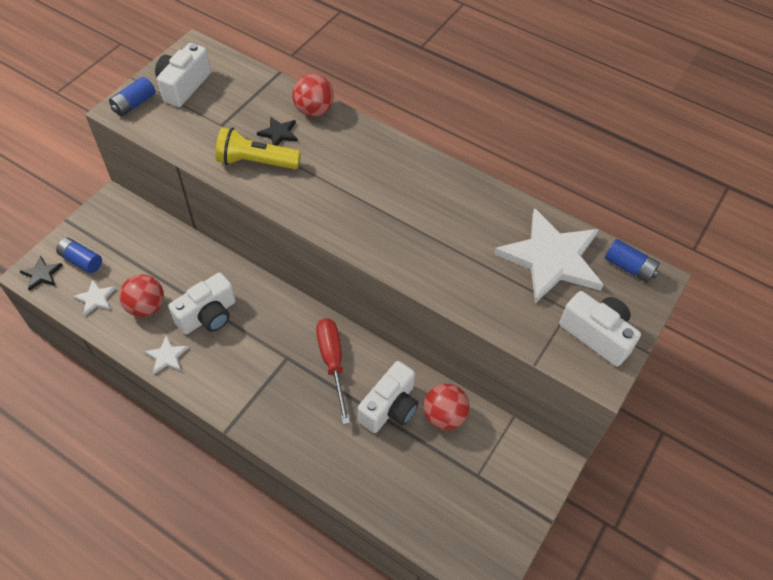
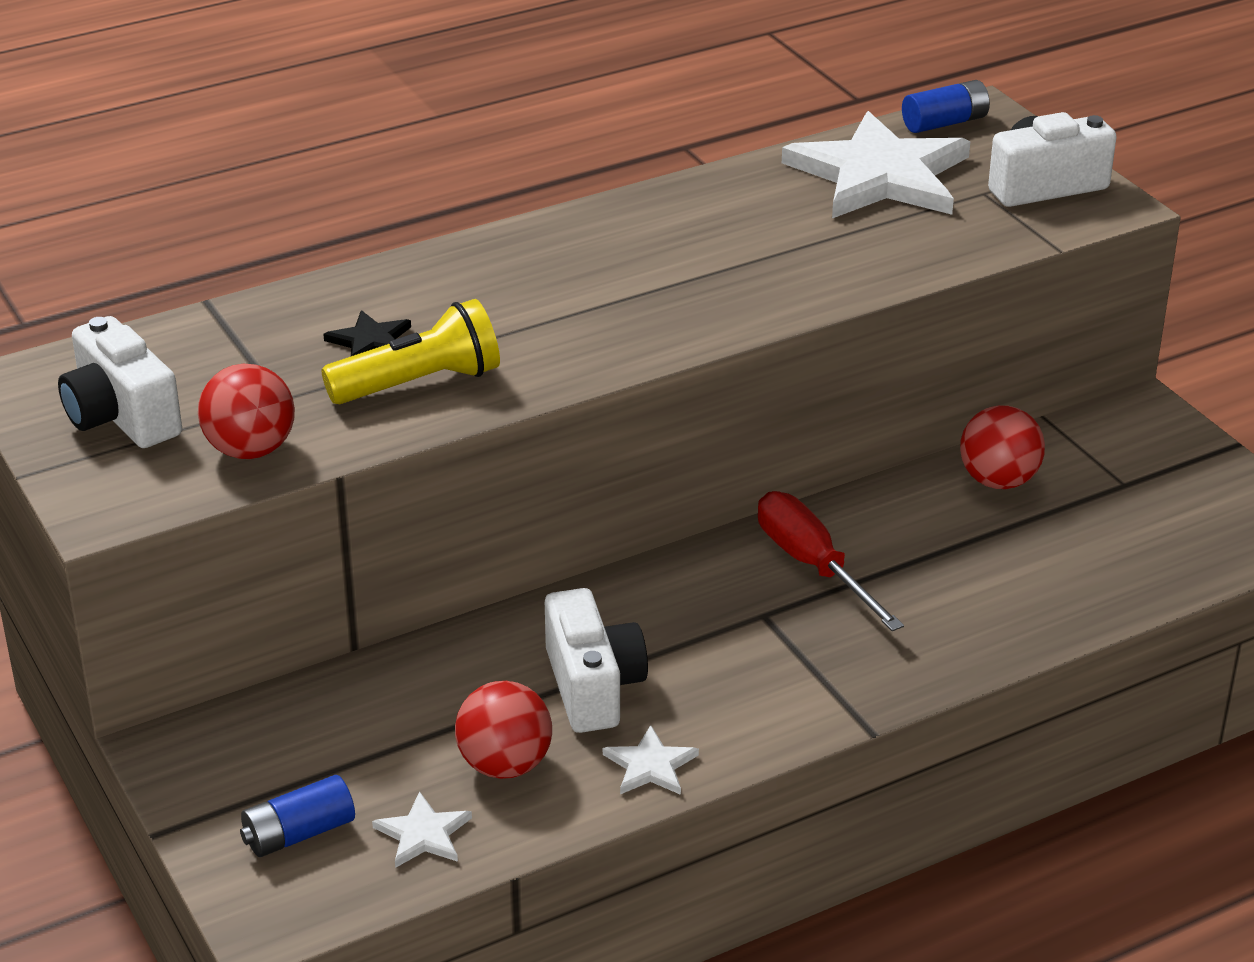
camera: 60 degrees left, 20 degrees down
black star [20,255,63,291] -> none
blue battery [109,77,156,116] -> none
yellow flashlight [215,127,301,169] -> yellow flashlight turned 150 degrees counterclockwise [321,299,500,404]
red ball [292,74,334,117] -> red ball moved to [198,364,295,459]
red screwdriver [316,318,350,424] -> red screwdriver turned 45 degrees clockwise [758,491,904,631]
white camera [358,361,418,433] -> none

